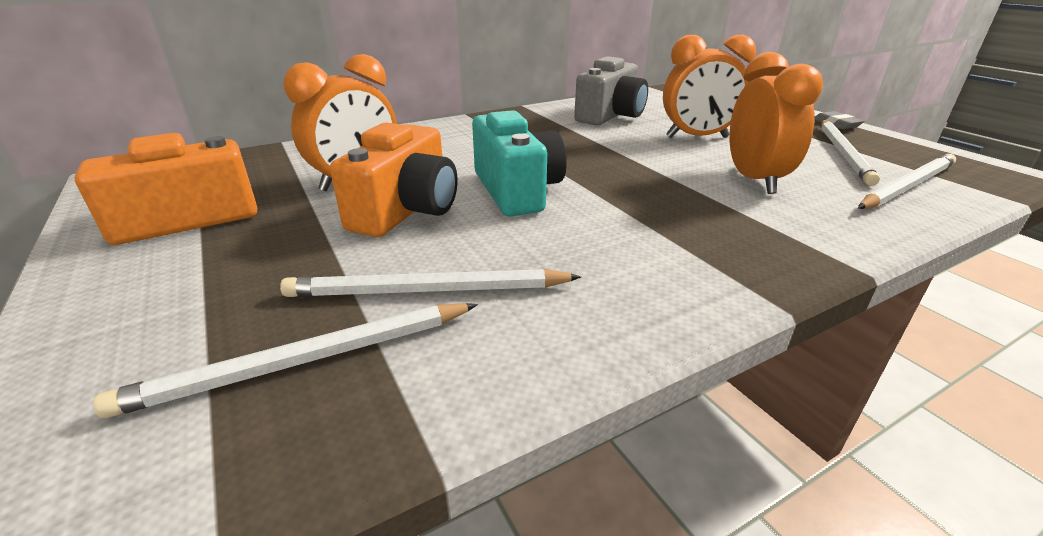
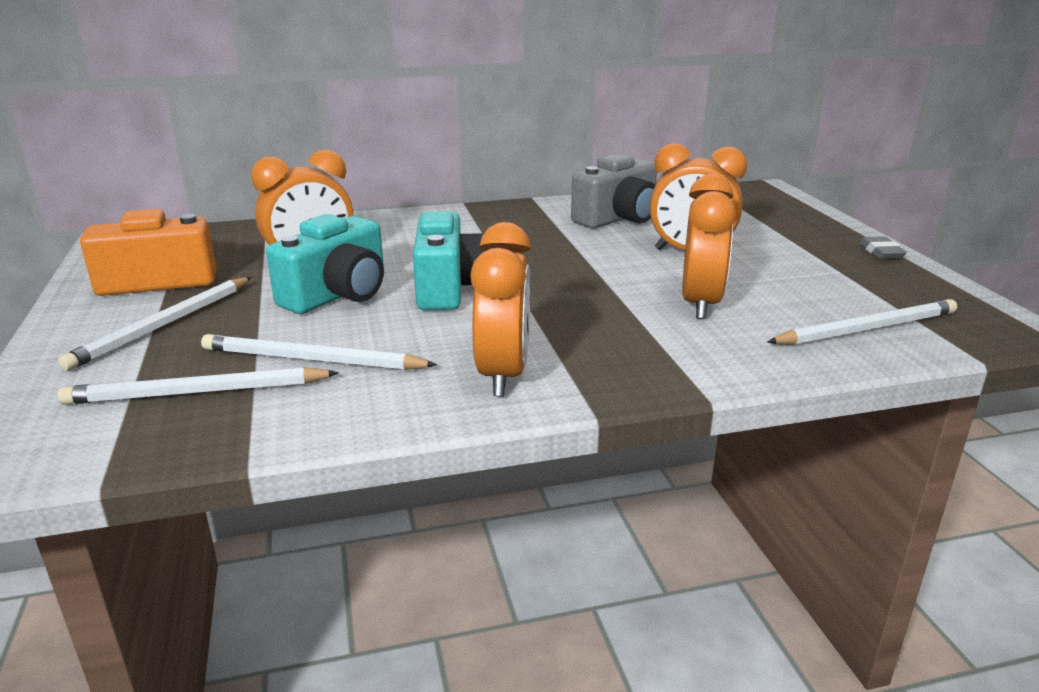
camera: 15 degrees right, 5 degrees down
orange camera [330,123,457,237] -> turquoise camera [266,214,384,314]
white pencil [821,120,880,186] -> white pencil moved to [58,277,252,371]
none -> orange clock [470,222,531,397]

